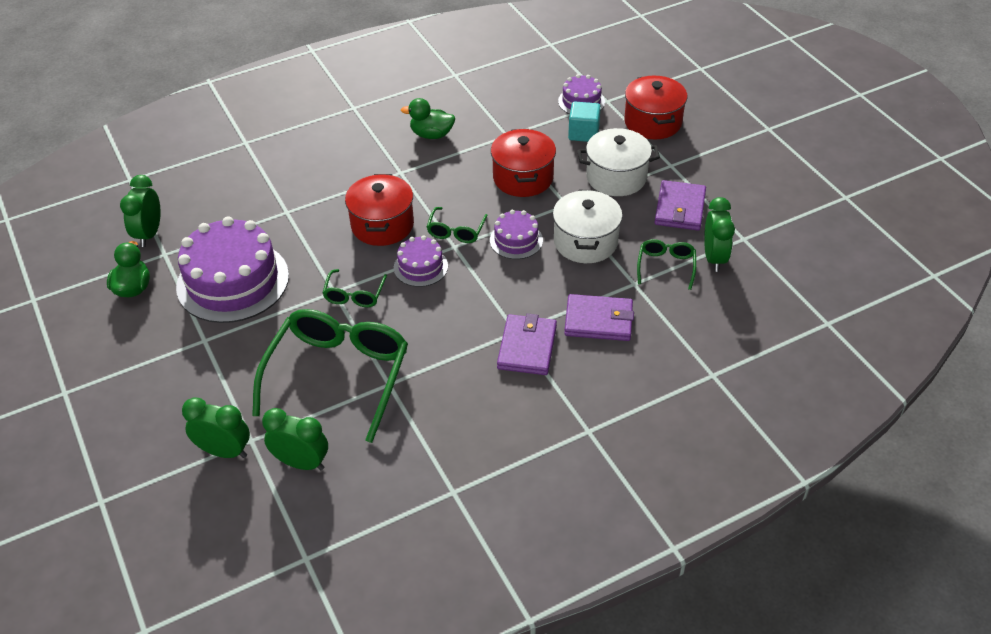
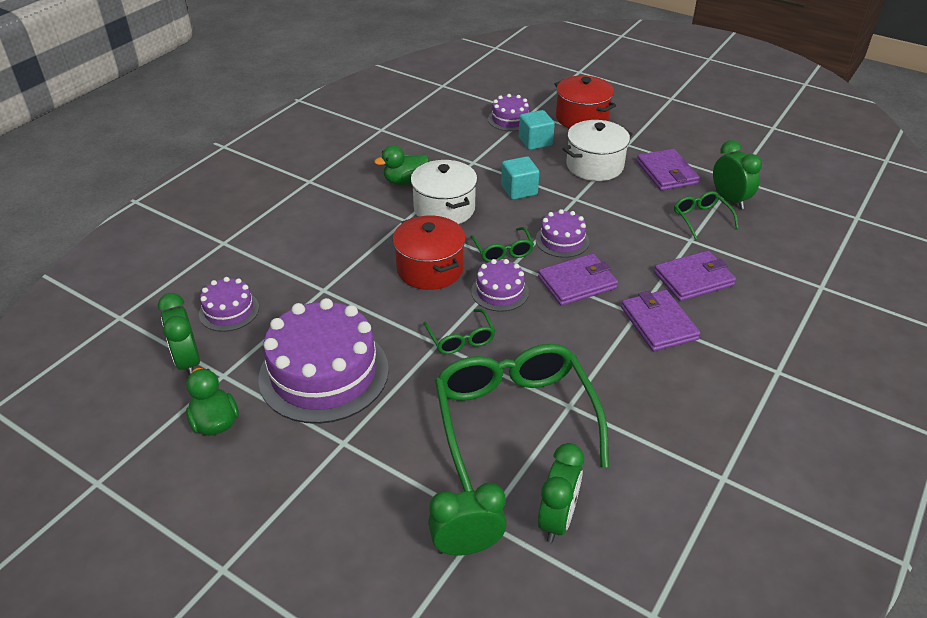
camera: 30 degrees left, 5 degrees down
green clock [262,408,328,470] -> green clock turned 120 degrees clockwise [538,443,584,543]
red pot [491,129,556,197] -> turquoise cube [501,156,539,200]
white pot [553,190,622,263] -> white pot moved to [411,160,477,224]
none -> purple cake [199,277,259,332]
none -> purple wallet [538,254,618,306]

